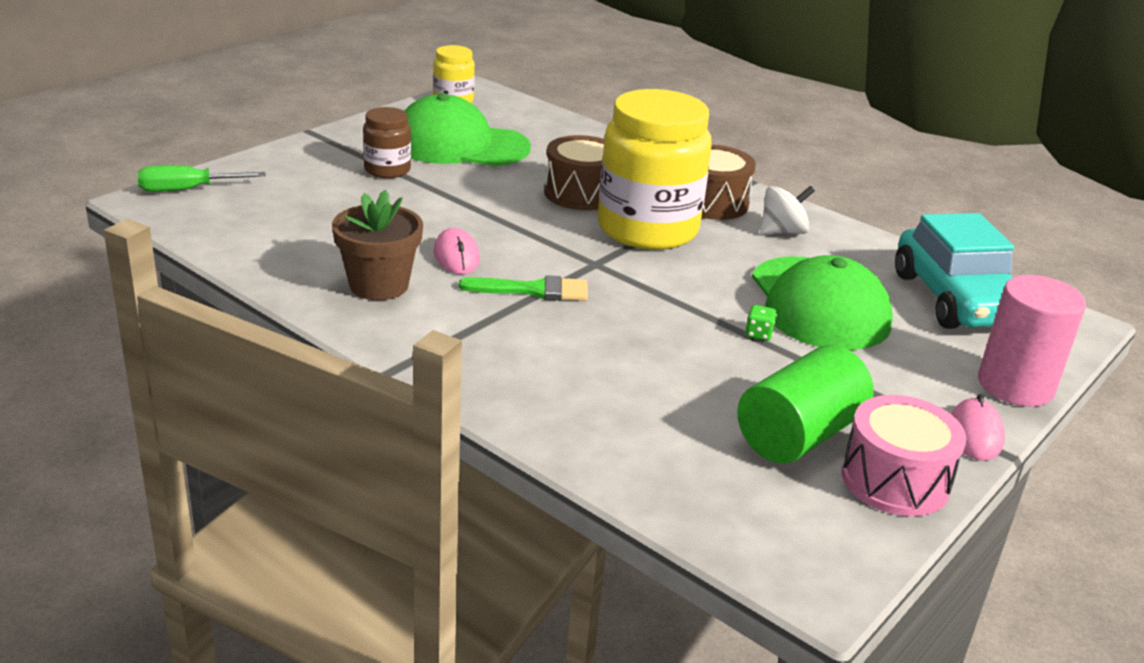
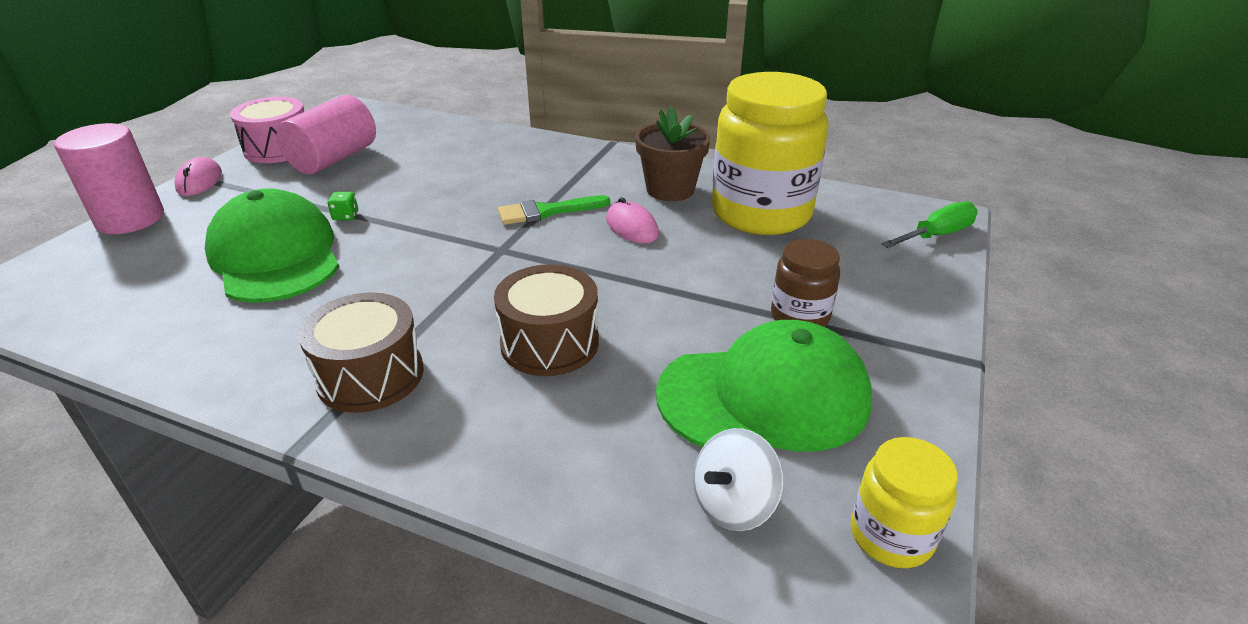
camera: 165 degrees right, 5 degrees up
yellow jar [598,89,712,250] -> yellow jar moved to [712,72,829,235]
green cylinder [737,345,874,464] -> pink cylinder [276,95,376,174]
white spinning top [760,186,815,234] -> white spinning top moved to [693,428,784,531]
turquoise car [895,213,1014,329] -> none

